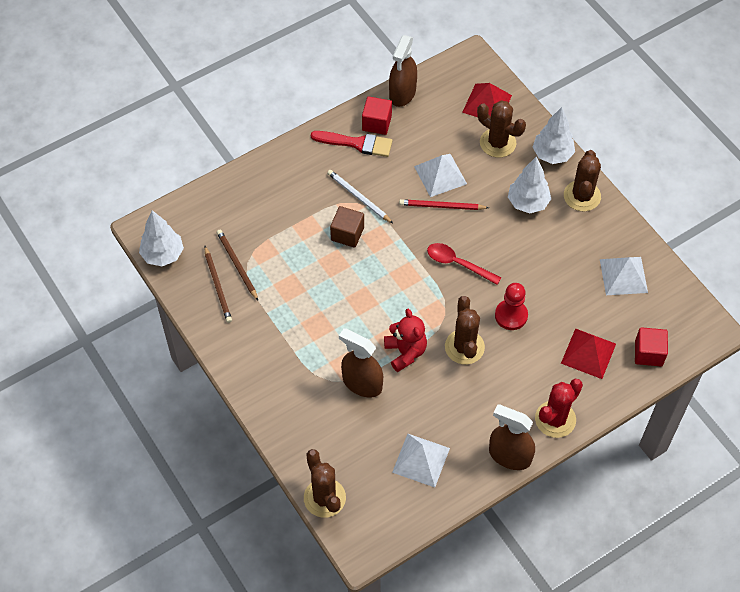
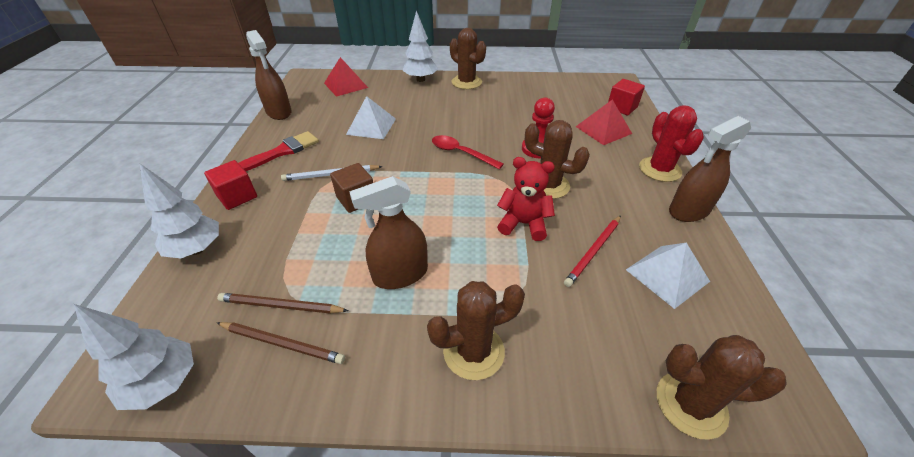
camera: 55 degrees left, 15 degrees down
brown spray bottle [339,328,383,398] -> brown spray bottle moved to [349,176,428,289]
red cube [362,96,392,135] -> red cube moved to [204,160,257,210]
red pencil [399,199,489,210] -> red pencil moved to [564,215,621,287]
red spoon [427,243,501,285] -> red spoon turned 60 degrees clockwise [432,135,504,169]
brown cactus [477,101,526,158] -> brown cactus moved to [427,281,525,380]
white tree [508,157,551,213] -> white tree moved to [140,164,219,258]
white pyramid [600,257,648,295] -> none

